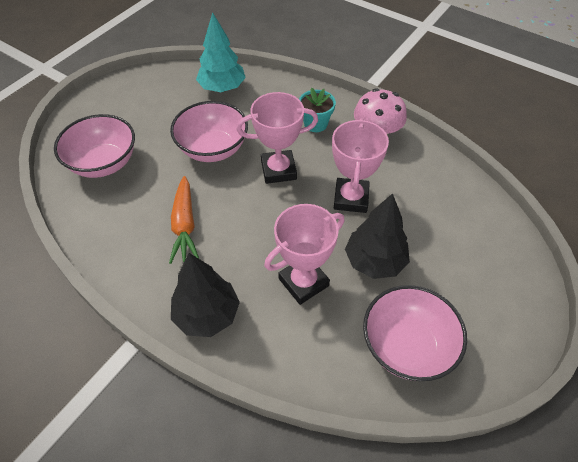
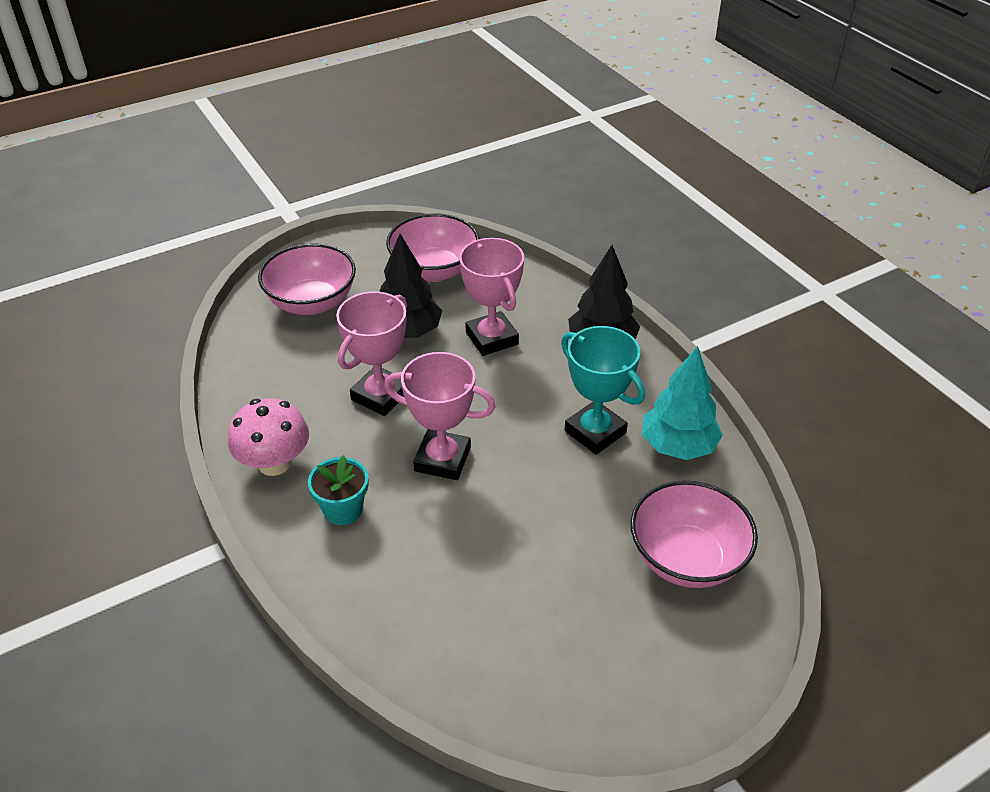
camera: 155 degrees left, 10 degrees down
orange carrot [169,176,199,264] -> turquoise trophy [561,326,645,455]
pink bowl [170,101,248,162] -> pink bowl moved to [258,244,356,315]
turquoise tree [196,12,246,92] -> turquoise tree moved to [642,346,723,460]
pink trophy [264,204,345,305] -> pink trophy turned 75 degrees clockwise [459,238,524,356]

